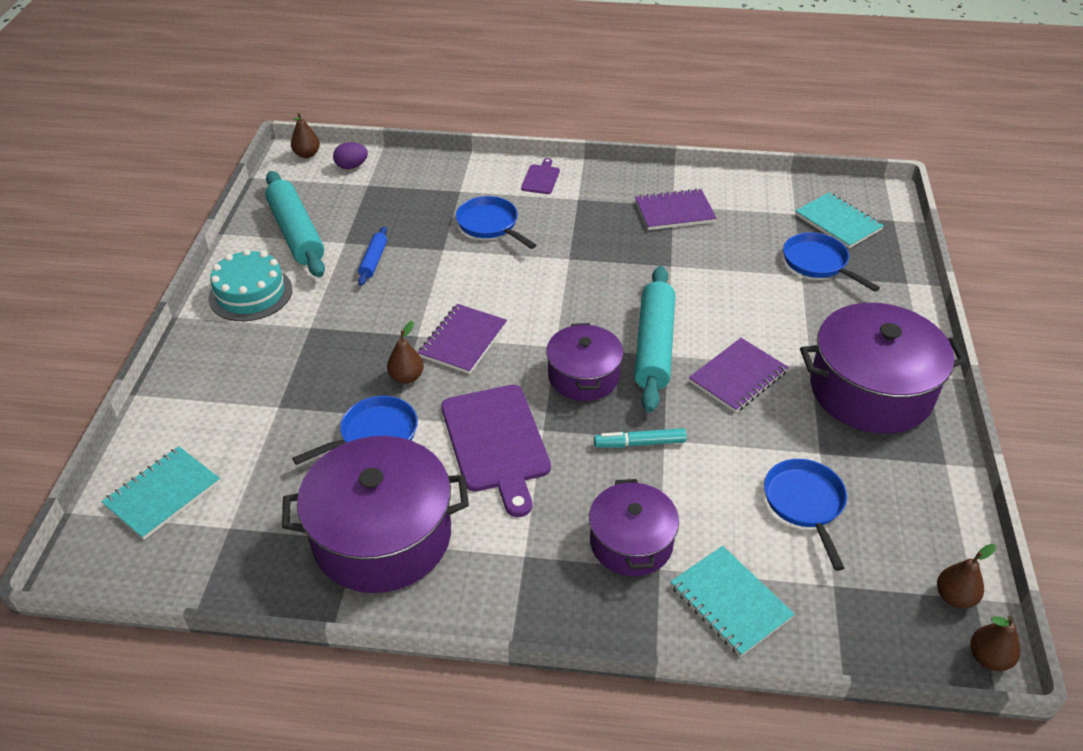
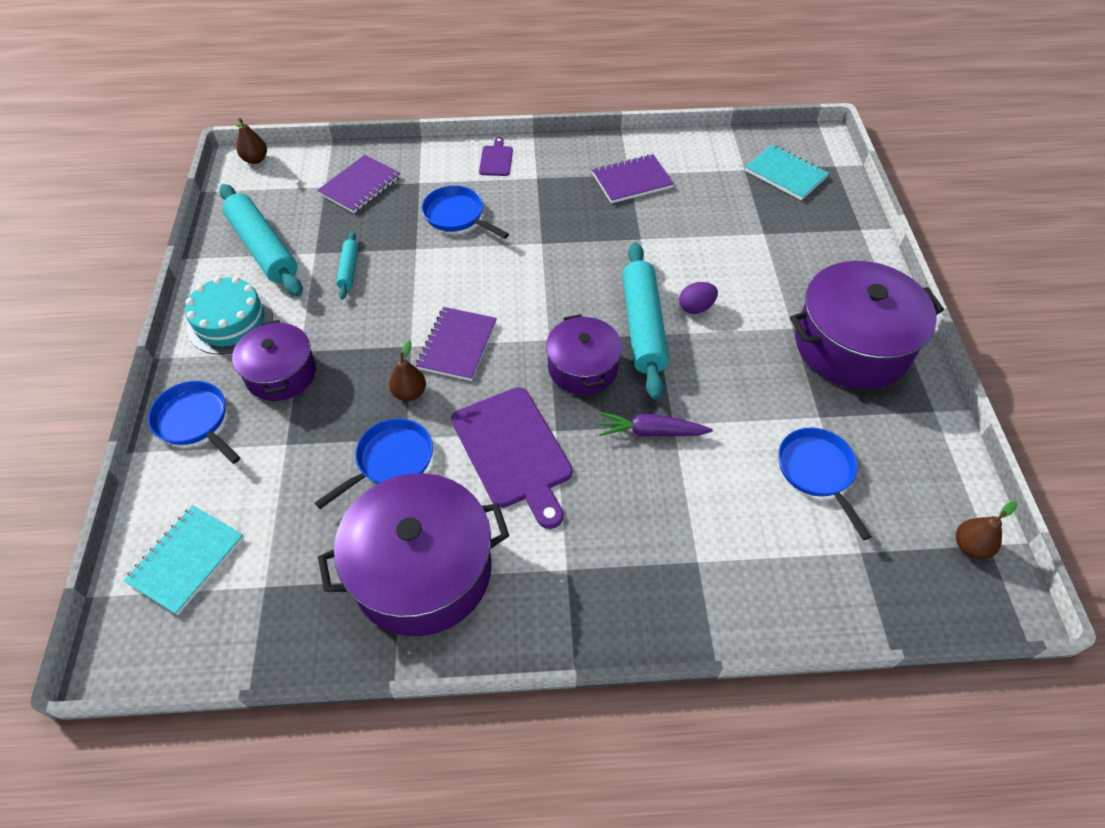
camera: 10 degrees left, 10 degrees up
purple egg [333,142,368,169] -> purple egg moved to [679,282,718,314]
blue rolling pin [358,226,387,286] -> turquoise rolling pin [336,231,359,299]
purple pot [589,479,679,576] -> purple pot moved to [232,320,316,401]
turquoise marker [594,428,687,448] -> purple carrot [599,412,713,437]
turquoise notebook [670,546,795,657] -> none
purple notebook [689,338,788,413] -> purple notebook moved to [317,155,400,213]
blue pan [783,232,880,292] -> blue pan moved to [148,381,241,464]
brown pear [970,616,1020,671] -> none

